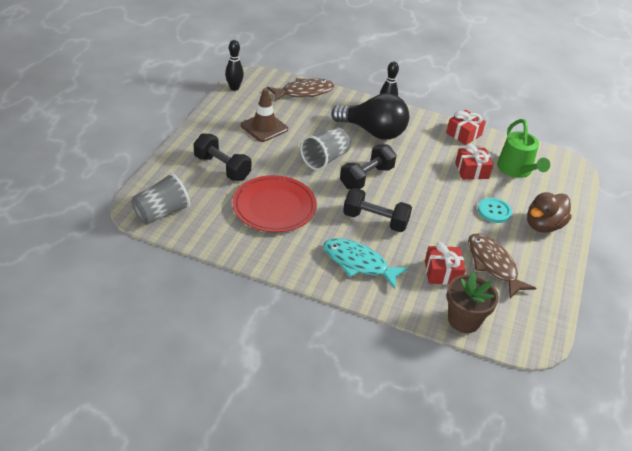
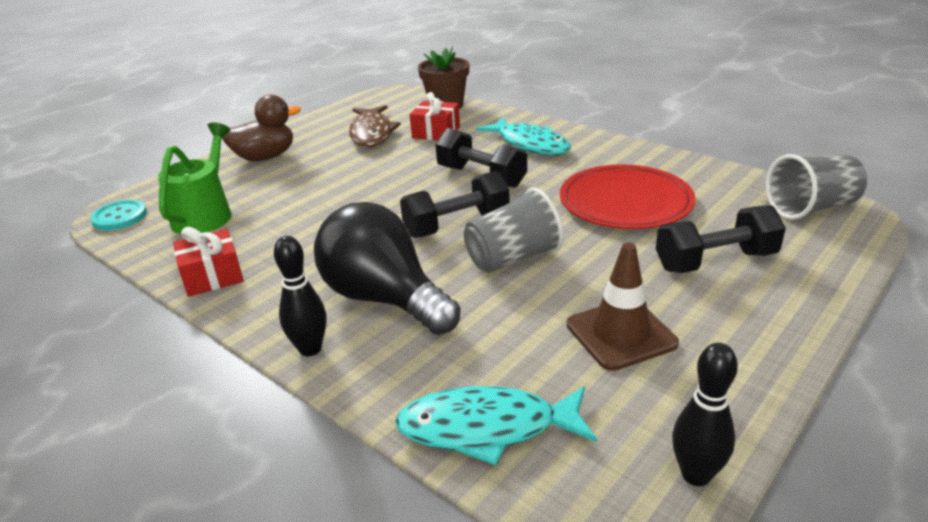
camera: 155 degrees left, 10 degrees down
black dumbbell [193,133,251,181] -> black dumbbell turned 75 degrees counterclockwise [656,205,786,273]
brown fish [267,78,334,102] -> turquoise fish [395,386,597,465]
red gift [455,144,493,180] -> none
turquoise button [478,198,512,223] -> turquoise button moved to [90,200,147,230]

